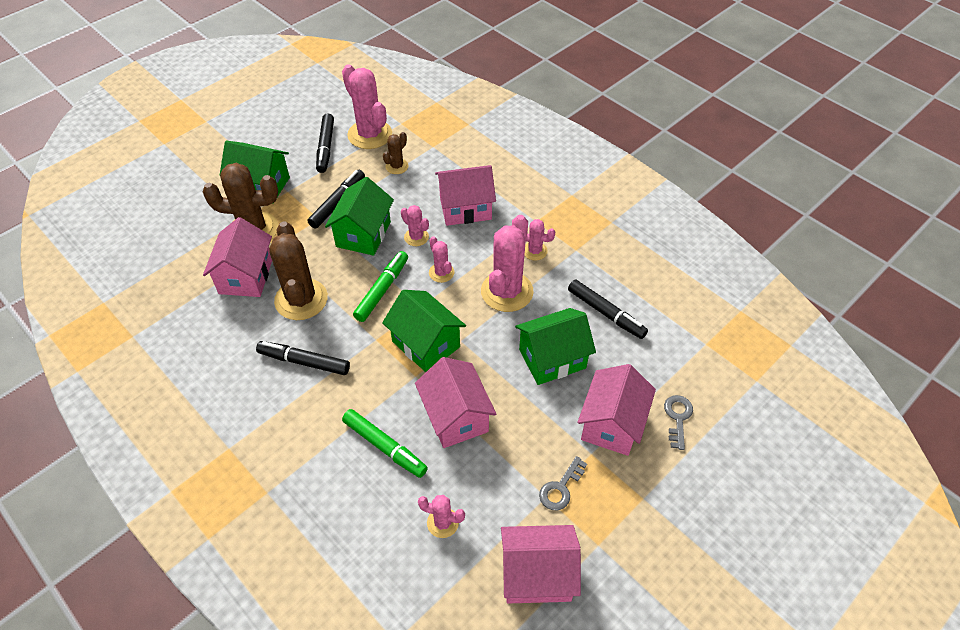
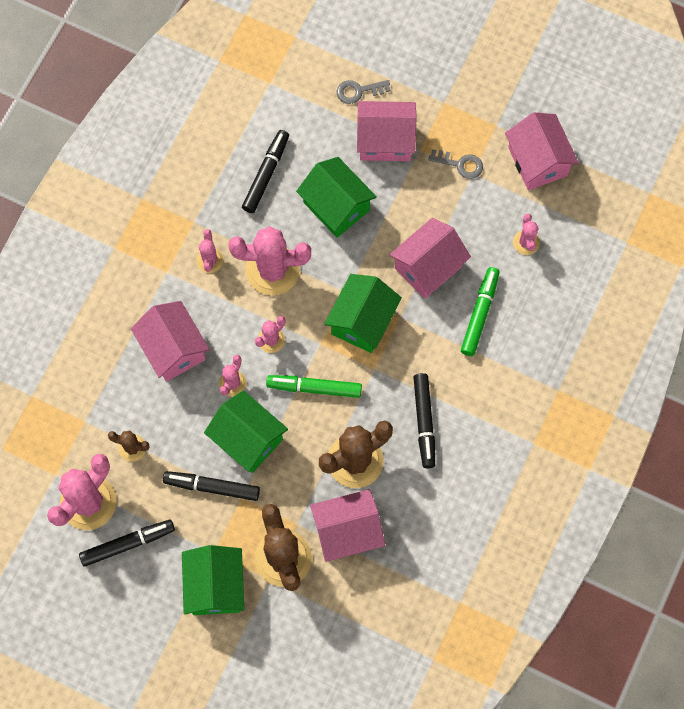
camera: 110 degrees left, 20 degrees up
green house [325,177,394,256] -> green house turned 45 degrees clockwise [204,390,288,473]

